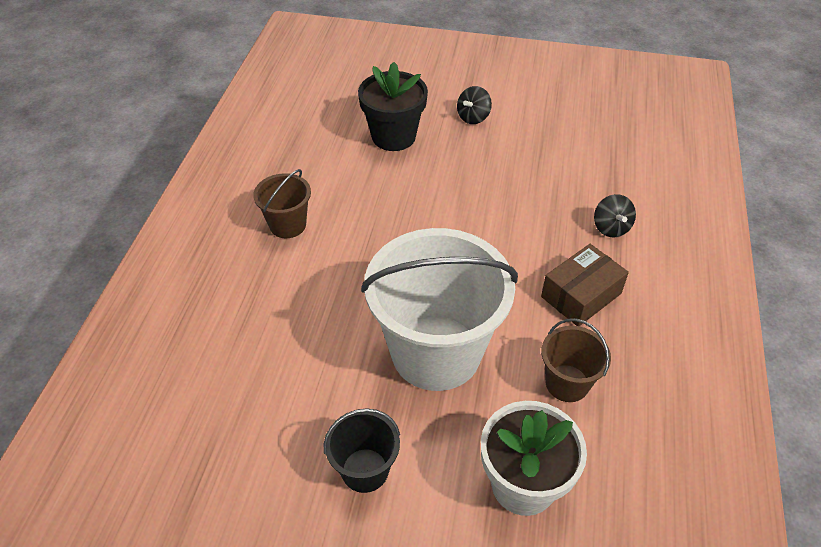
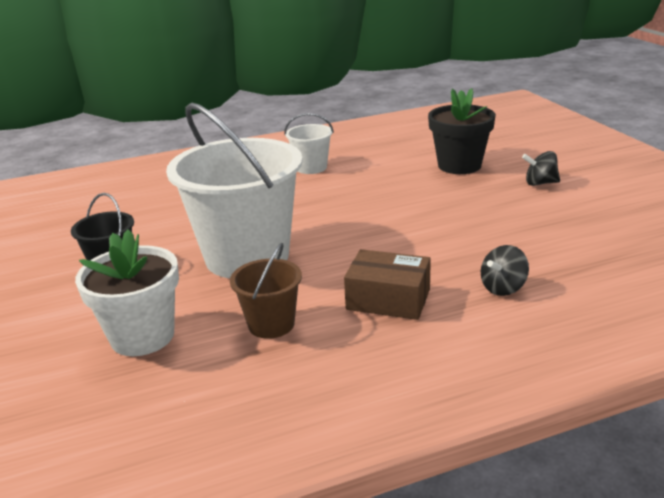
camera: 60 degrees right, 20 degrees down
brown bucket [253,169,311,238] -> white bucket [284,113,334,174]

